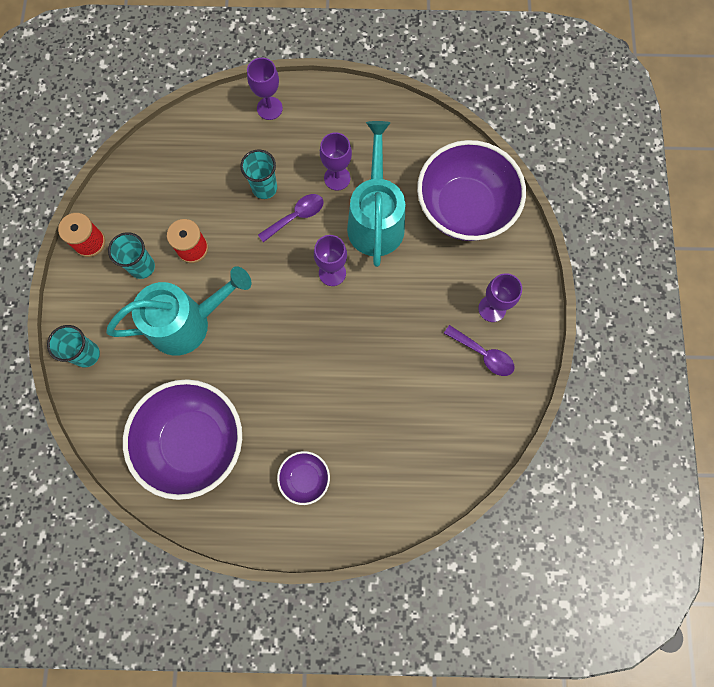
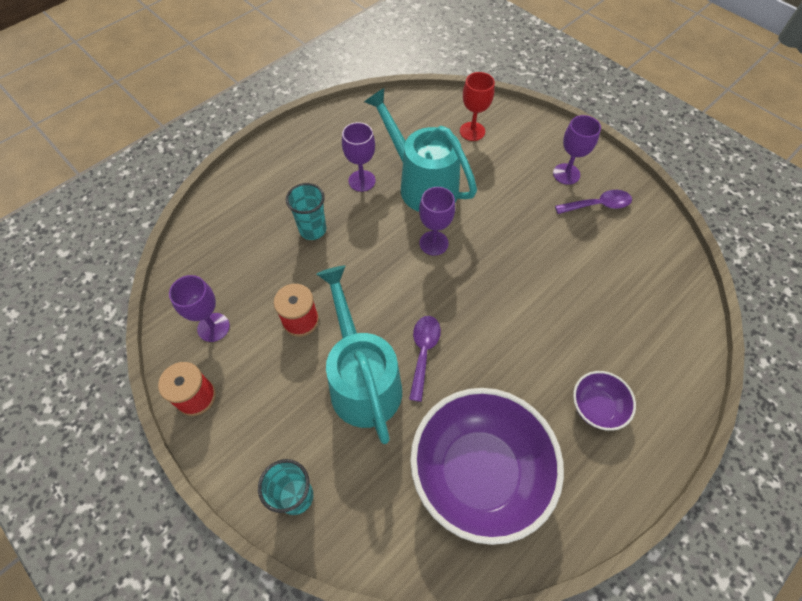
camera: 45 degrees left, 15 degrees down
turquoise watering can [106,266,251,356] -> turquoise watering can turned 45 degrees counterclockwise [316,266,402,444]
turquoise cup [108,232,155,279] -> none
purple goblet [247,58,283,120] -> purple goblet moved to [169,275,230,342]
purple spoon [258,194,323,242] -> purple spoon moved to [409,316,441,402]
purple bowl [417,140,526,241] -> red goblet [460,72,495,141]

